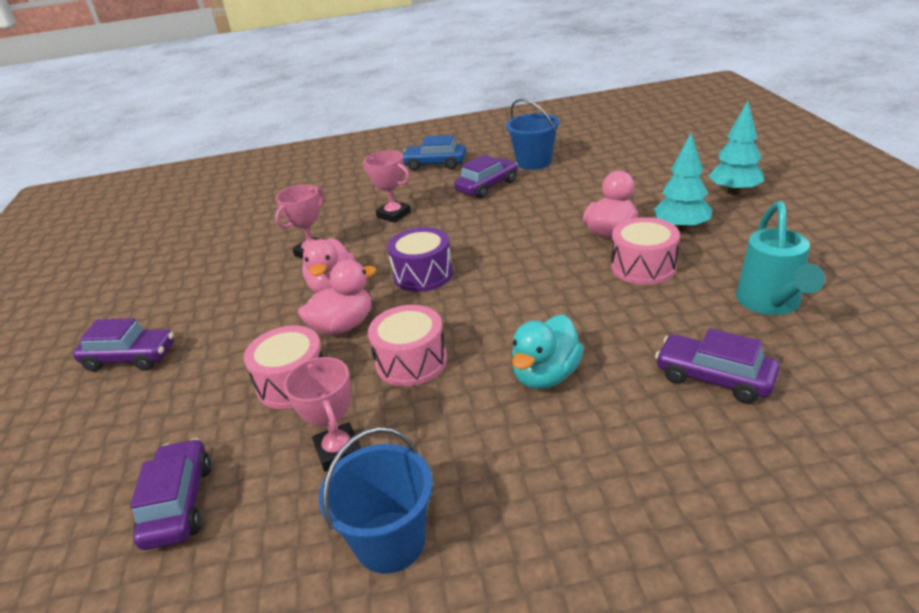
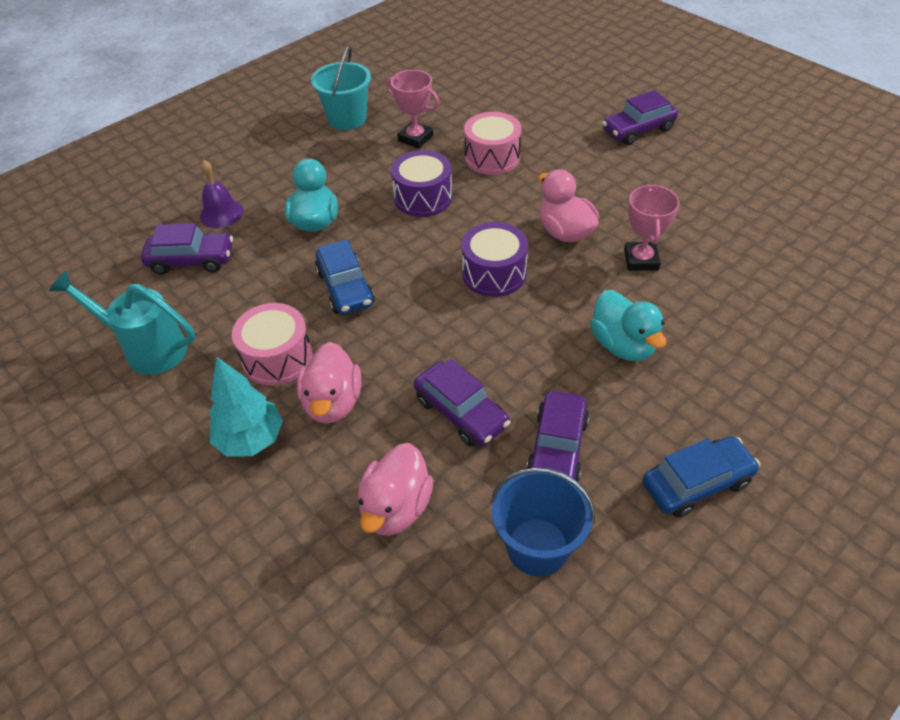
camera: 145 degrees right, 15 degrees up
purple car [130,438,211,550] -> purple car moved to [414,359,510,447]
pink duck [298,260,376,335] -> pink duck moved to [358,443,433,536]
blue bucket [319,427,433,574] -> turquoise bucket [311,45,371,130]
pink trophy [363,150,411,223] -> turquoise duck [590,290,666,361]
pink drum [368,305,447,386] -> purple drum [391,150,452,217]
turquoise tree [709,101,764,195] -> none
turquoise watering can [736,201,825,315] -> turquoise watering can turned 45 degrees counterclockwise [49,270,195,375]
none -> purple bell [200,160,243,228]
none -> blue car [315,239,375,315]

